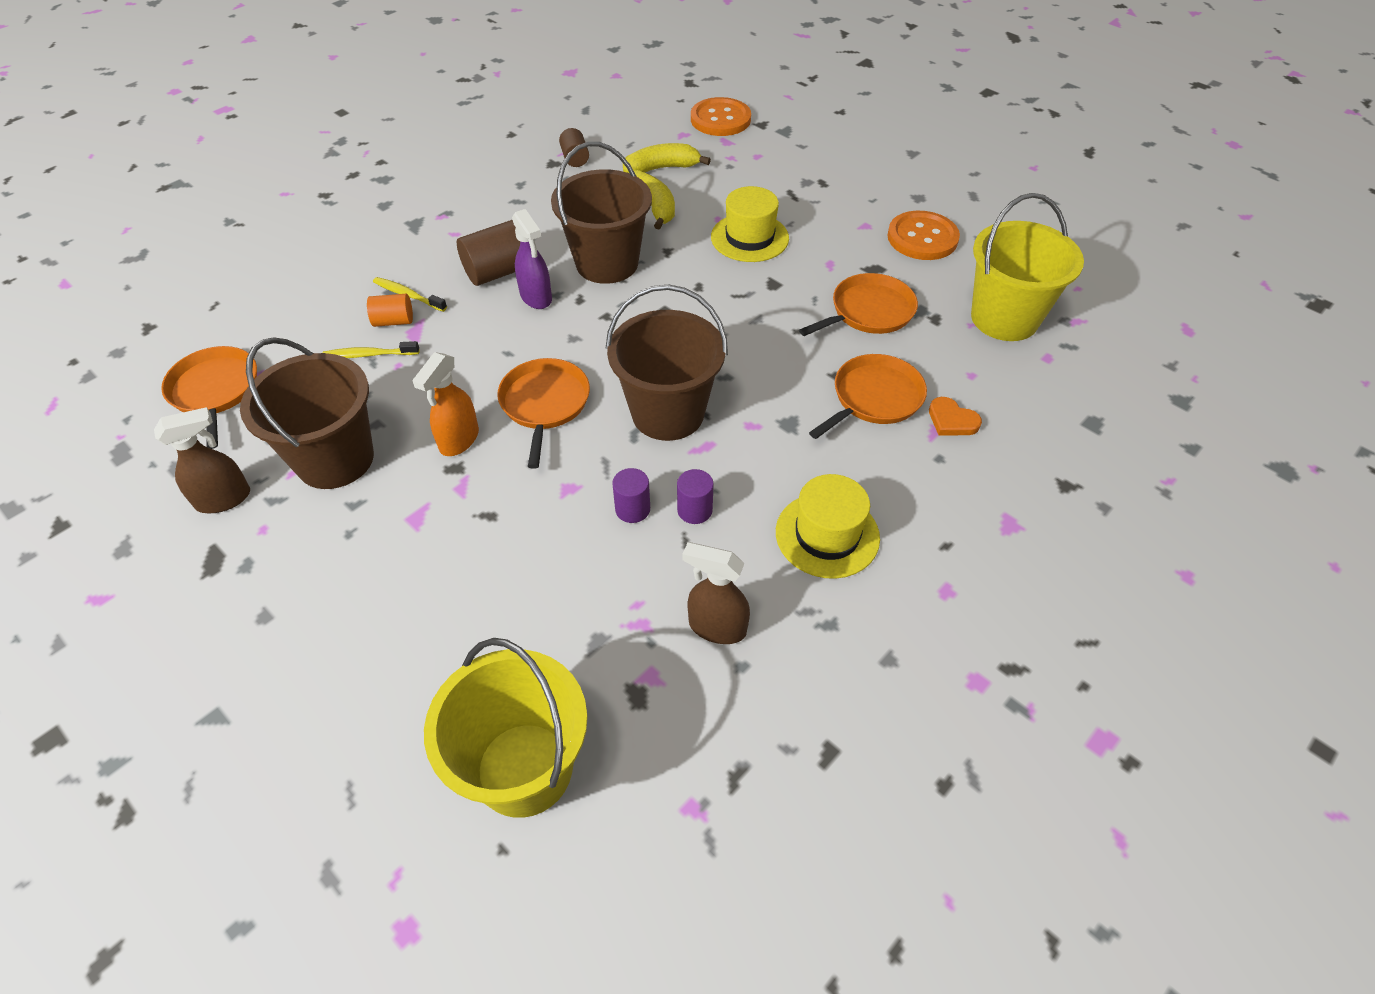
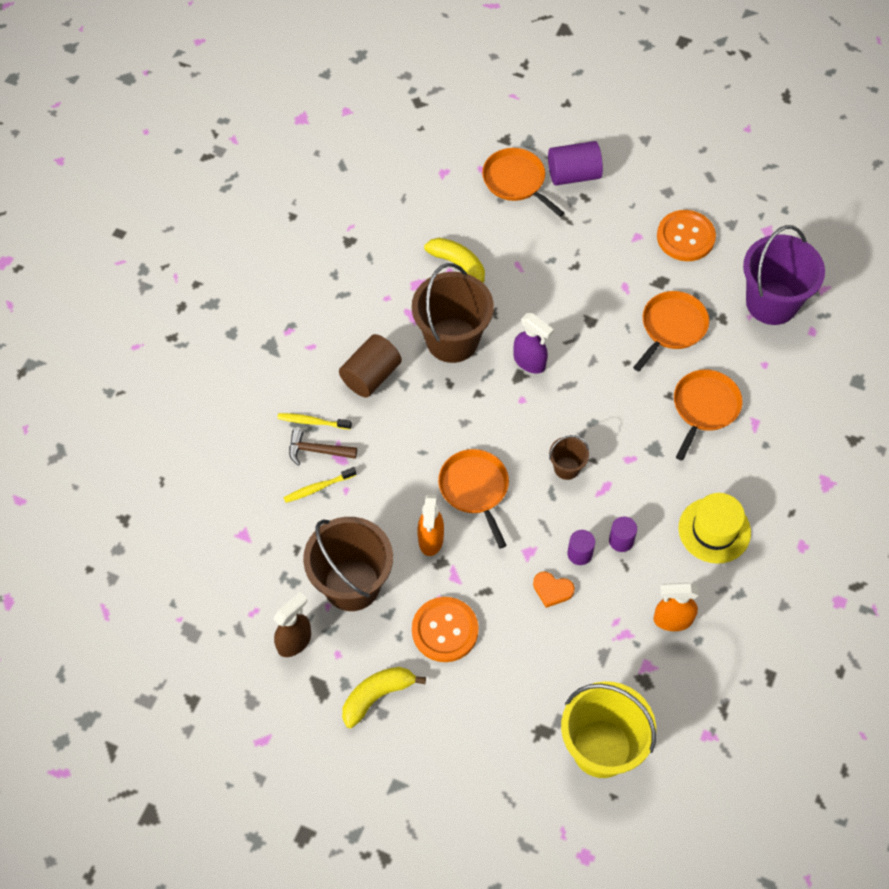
camera: 20 degrees left, 10 degrees up
orange pan [161,346,257,449] -> orange pan moved to [482,148,564,217]
orange cylinder [367,294,413,327] -> brown hammer [289,429,357,466]
purple spray bottle [512,209,552,309] -> purple spray bottle moved to [514,313,554,374]
brown cylinder [559,128,589,167] -> none
brown bucket [606,285,728,441] -> brown bucket [549,435,589,480], size x0.47
yellow banana [623,143,711,173] -> yellow banana moved to [342,667,426,728]
brown spray bottle [682,542,750,644] -> orange spray bottle [654,583,699,631]
orange button [691,97,751,136] -> orange button moved to [412,597,478,662]
yellow hat [711,186,789,262] -> none
orange heart [929,397,982,435] -> orange heart moved to [533,571,575,608]
yellow bucket [971,193,1084,341] -> purple bucket [743,225,825,325]
none -> purple cylinder [548,141,603,185]

